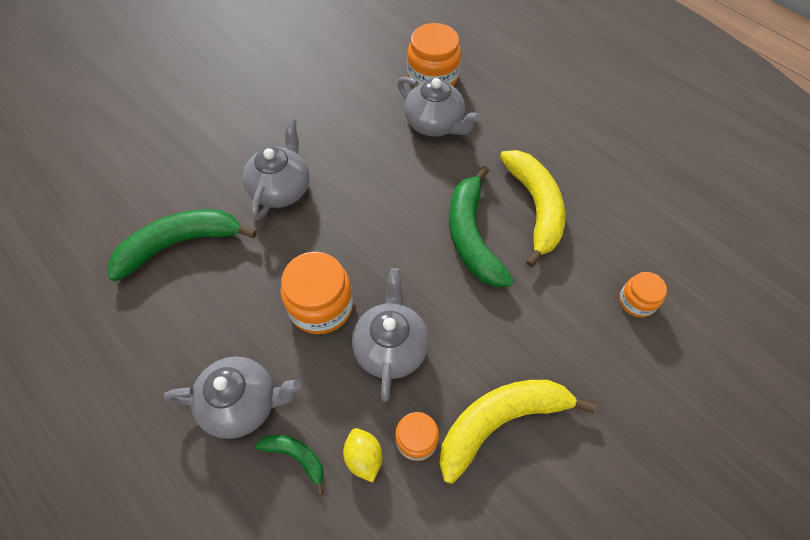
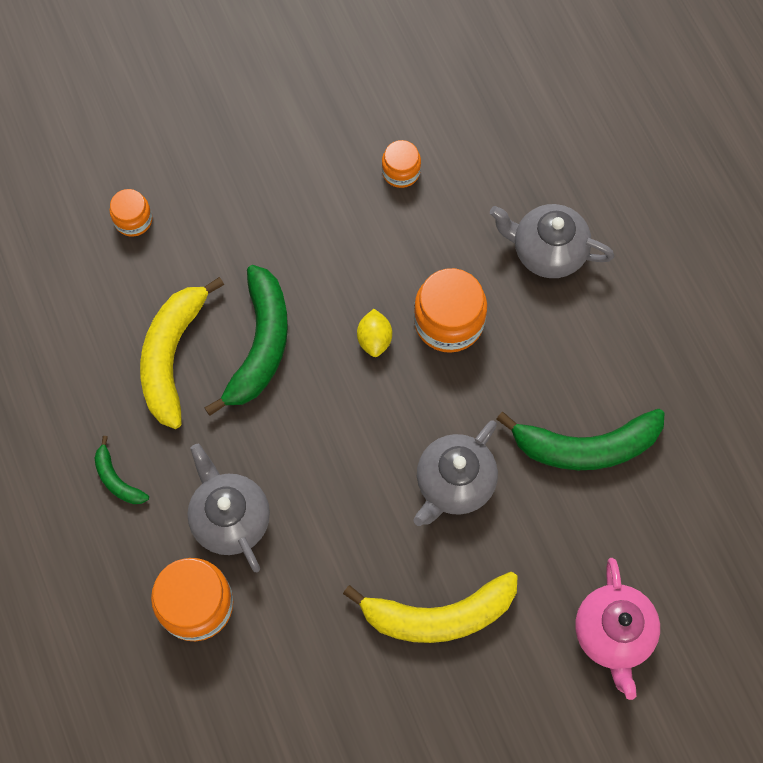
camera: 160 degrees left, 10 degrees up
green banana [255,435,324,496] -> green banana moved to [94,436,149,504]
yellow lemon [343,428,382,483] -> yellow lemon moved to [357,309,392,357]
grey teapot [352,268,429,402] -> none
yellow banana [439,380,596,484] -> yellow banana moved to [343,572,518,643]
none -> pink teapot [575,558,660,700]

